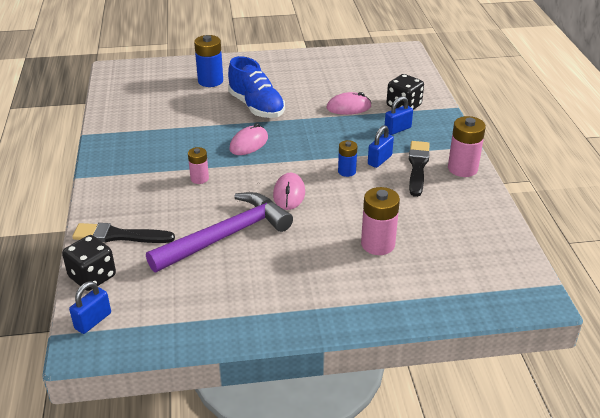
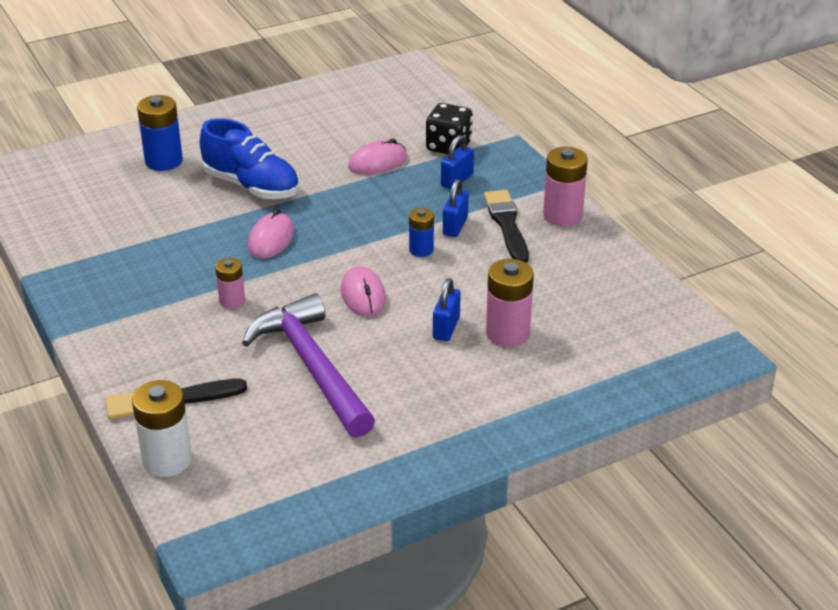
camera: 20 degrees left, 0 degrees up
black dice [62,235,116,291] -> white battery [132,380,192,477]
blue padlock [69,281,111,334] -> blue padlock moved to [433,278,461,341]
purple hammer [146,192,293,272] -> purple hammer turned 60 degrees counterclockwise [242,294,375,438]

